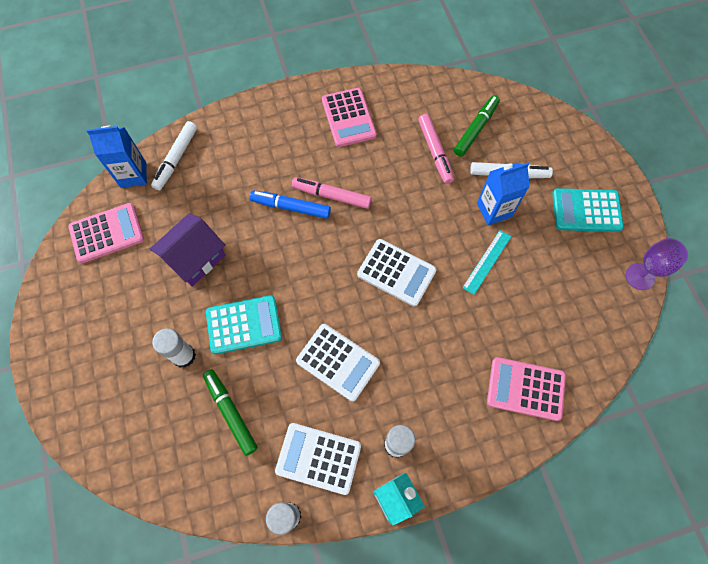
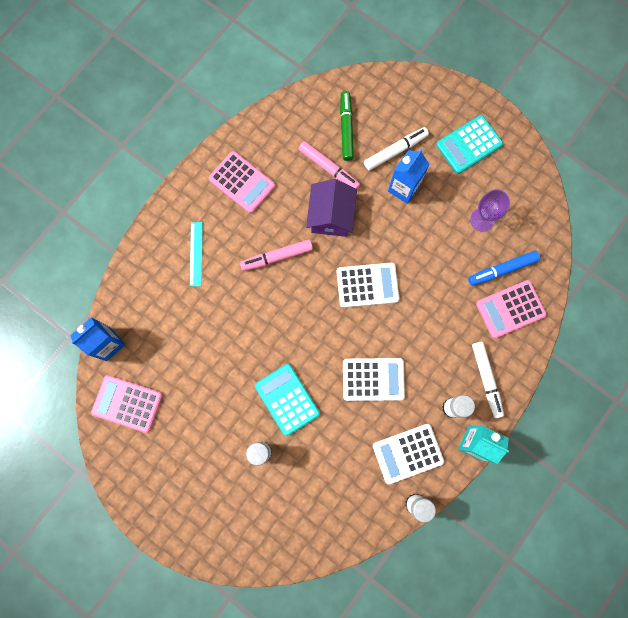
camera: 35 degrees left, 10 degrees up
pink calculator [68,203,144,263] -> pink calculator turned 105 degrees counterclockwise [91,375,162,433]
purple house [150,213,225,287] -> purple house moved to [306,179,357,237]
white marker [151,121,197,190] -> white marker moved to [472,342,504,418]
green marker [203,369,258,456] -> none
turquoise calculator [206,295,282,354] -> turquoise calculator turned 75 degrees counterclockwise [255,364,320,436]
blue marker [249,190,331,219] -> blue marker moved to [468,251,540,286]
turquoise ruler [462,230,511,295] -> turquoise ruler moved to [190,222,203,286]
purple goblet [626,238,688,290] -> purple goblet moved to [470,189,510,232]

